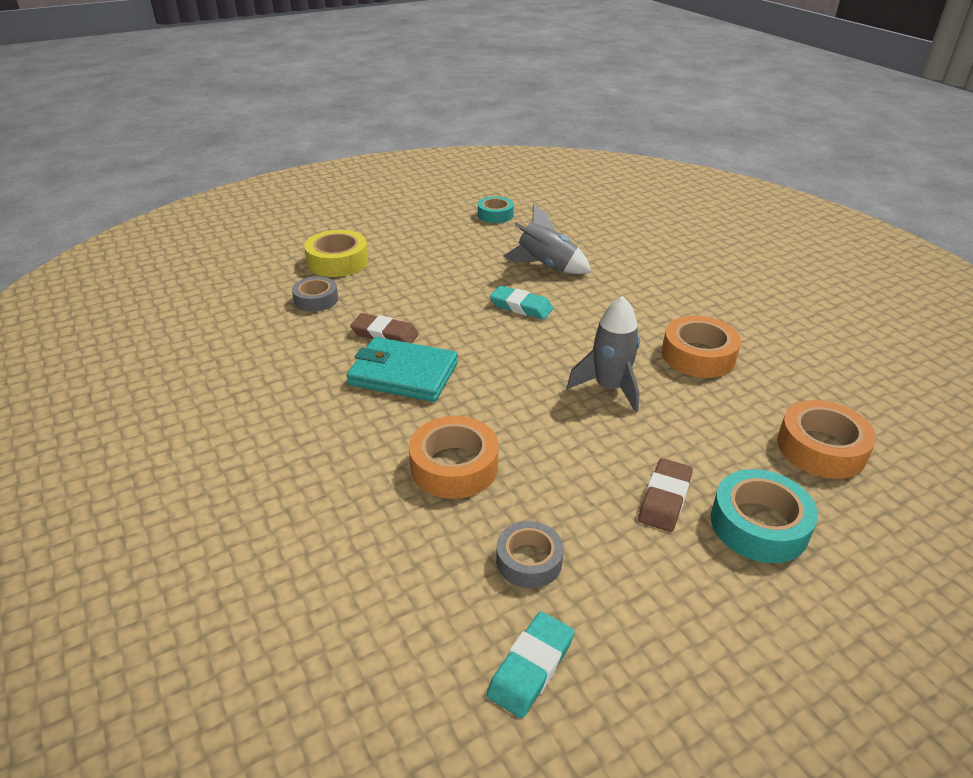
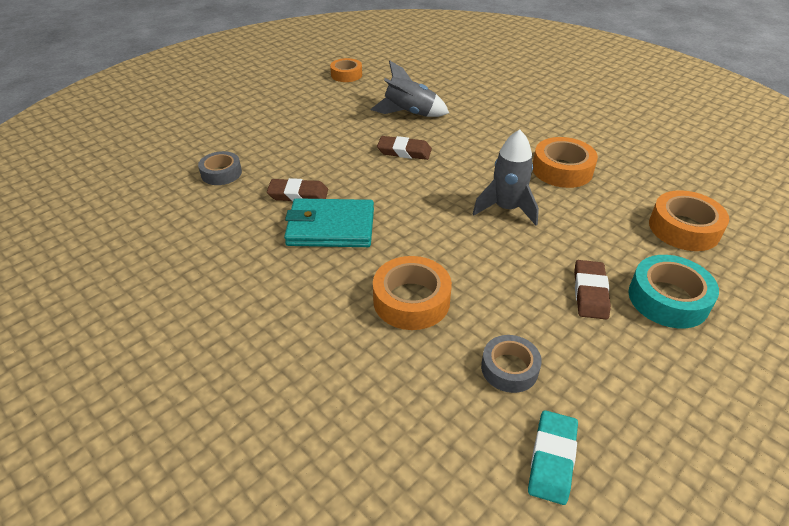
camera: 15 degrees left, 5 degrees up
yellow tape [304,230,368,277] -> none
turquoise tape [478,196,514,223] -> orange tape [330,58,362,82]
turquoise eraser [490,286,553,320] -> brown eraser [377,136,432,160]

